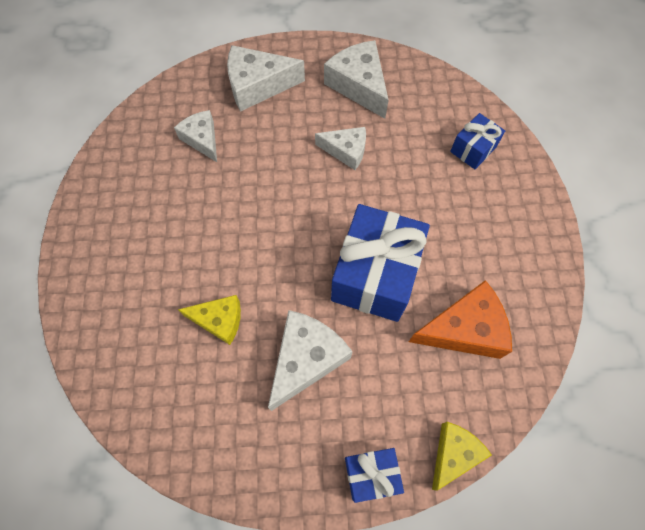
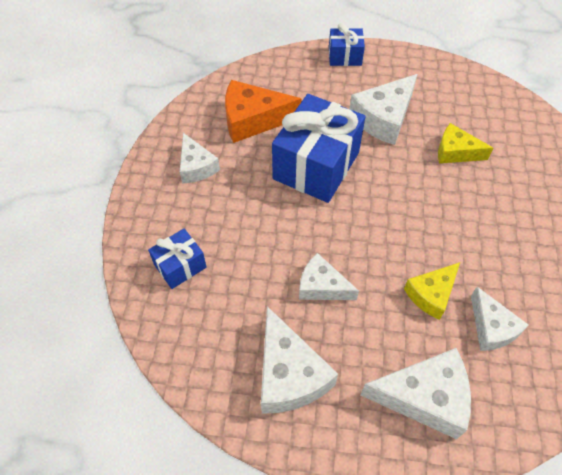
camera: 170 degrees left, 10 degrees down
yellow cheese [432,422,492,491] -> yellow cheese moved to [404,262,460,320]
none -> white cheese [180,133,220,183]

